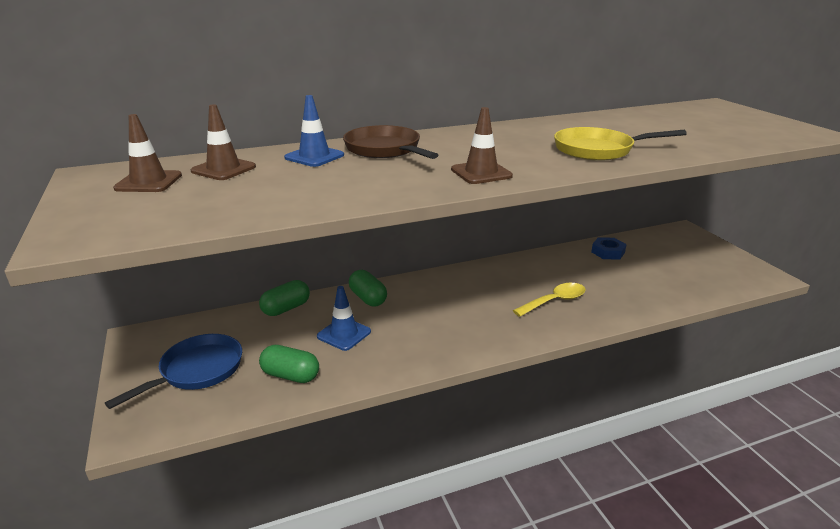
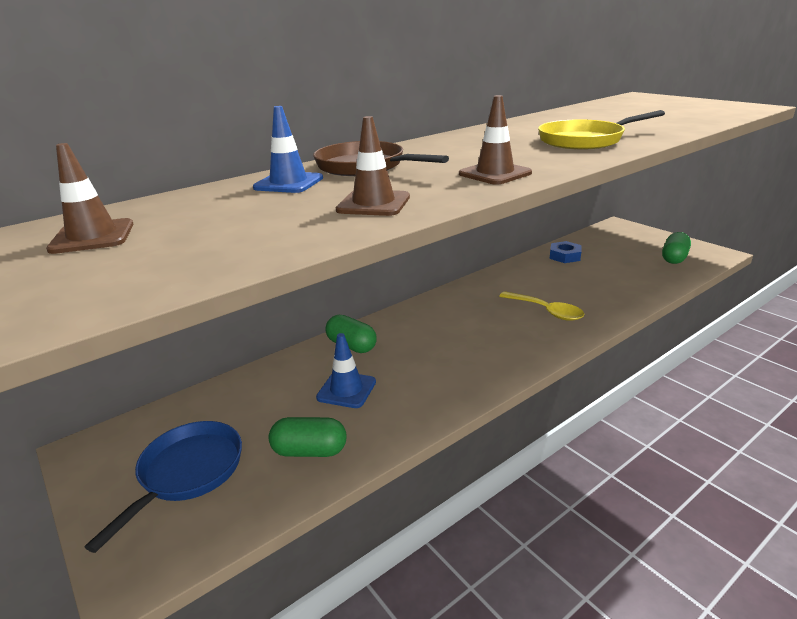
camera: 15 degrees left, 0 degrees up
brown traffic cone [190,104,256,180] -> brown traffic cone moved to [336,116,410,216]
green capsule [259,280,310,316] -> green capsule moved to [662,232,691,264]
yellow spoon [513,283,586,317] -> yellow spoon turned 90 degrees clockwise [499,291,585,321]

